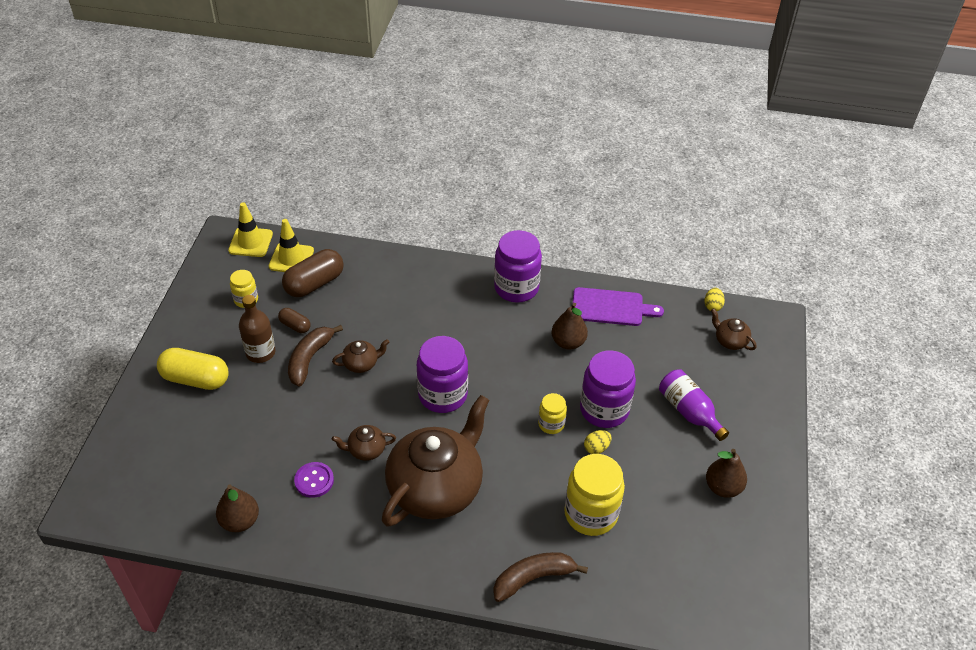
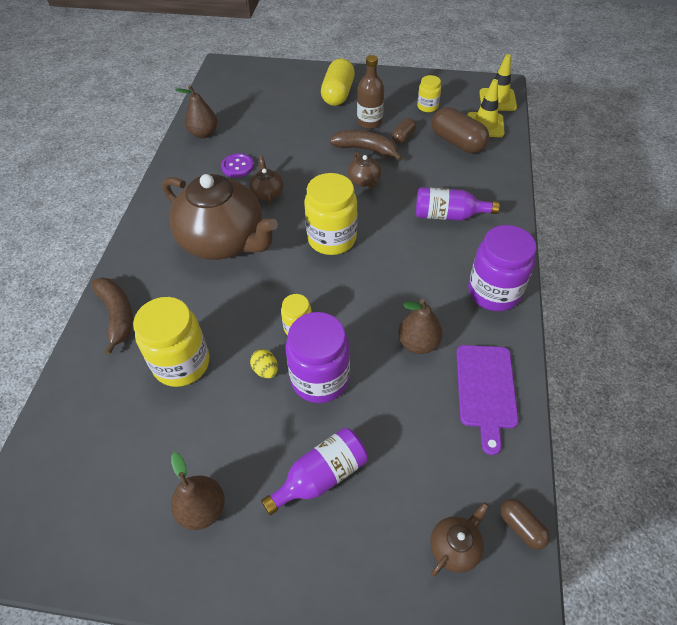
camera: 90 degrees right, 5 degrees up
purple jar [417,336,468,413] -> yellow jar [304,173,357,255]
yellow egg [704,288,725,311] -> brown capsule [501,499,550,550]
none -> purple bottle [416,187,500,221]

